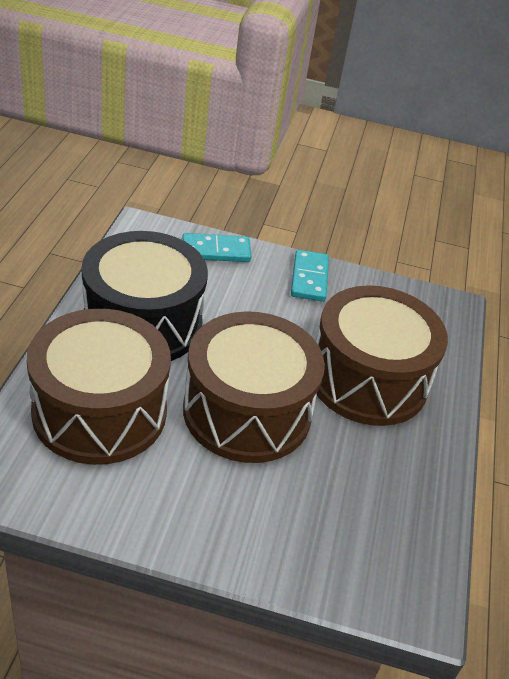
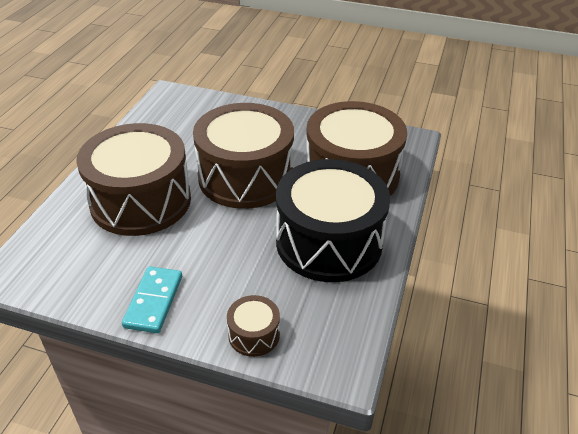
camera: 170 degrees left, 0 degrees up
turquoise domino [182,233,251,262] -> brown drum [227,295,280,357]

